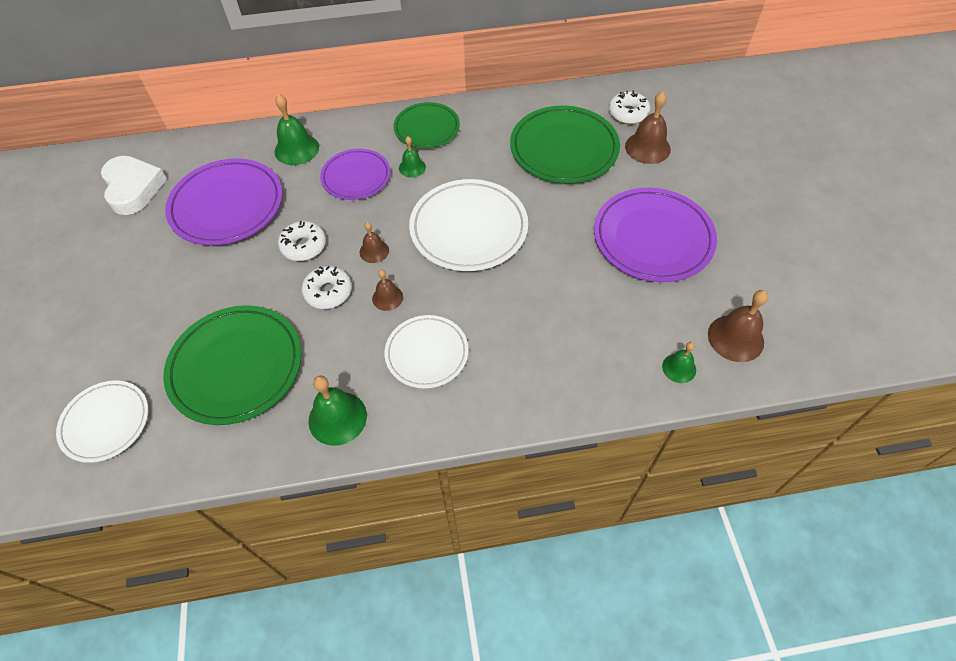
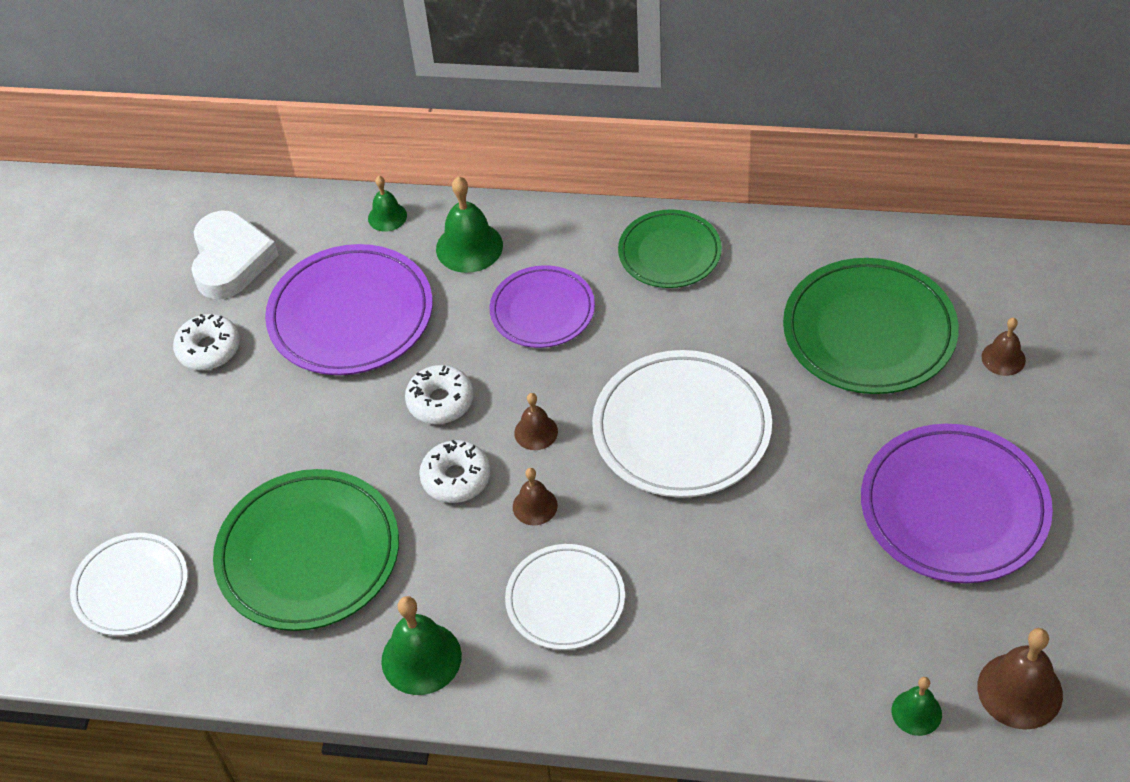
camera: 20 degrees right, 5 degrees down
green bell [399,136,426,178] -> green bell moved to [368,176,407,232]
white donut [609,91,651,124] -> white donut moved to [173,314,240,370]
brown bell [625,91,671,164] -> brown bell [982,318,1026,376], size x0.59

